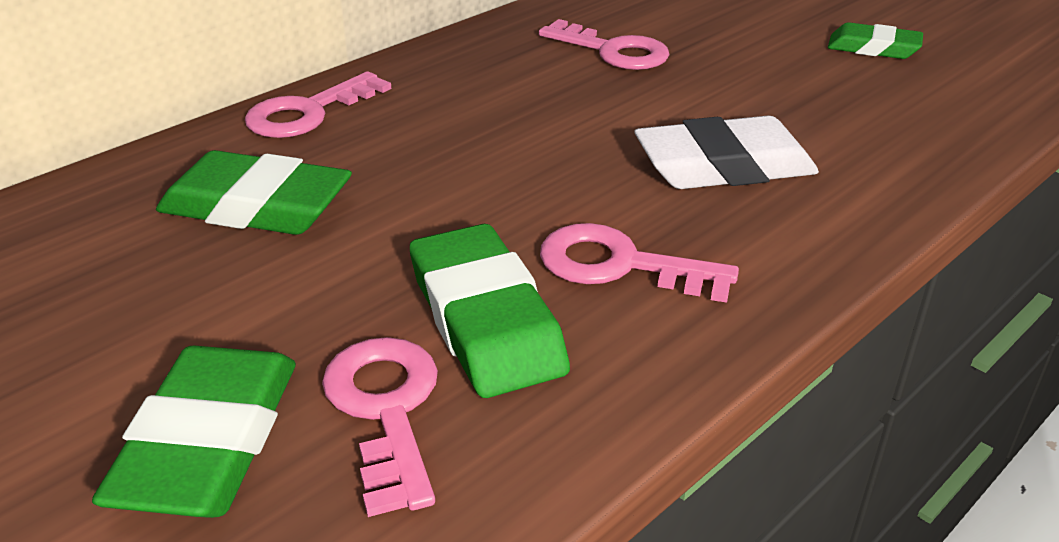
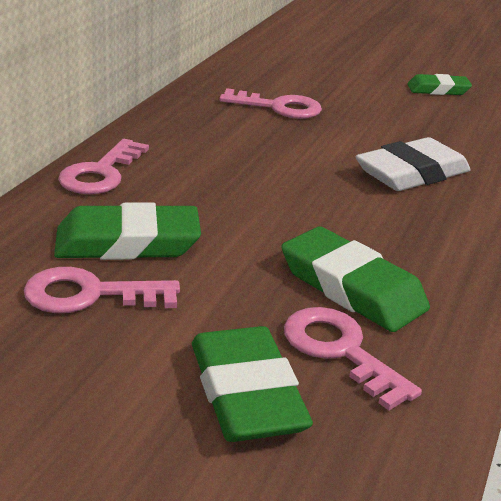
camera: 25 degrees left, 5 degrees down
pink key [540,223,739,303] -> pink key moved to [24,267,180,313]

